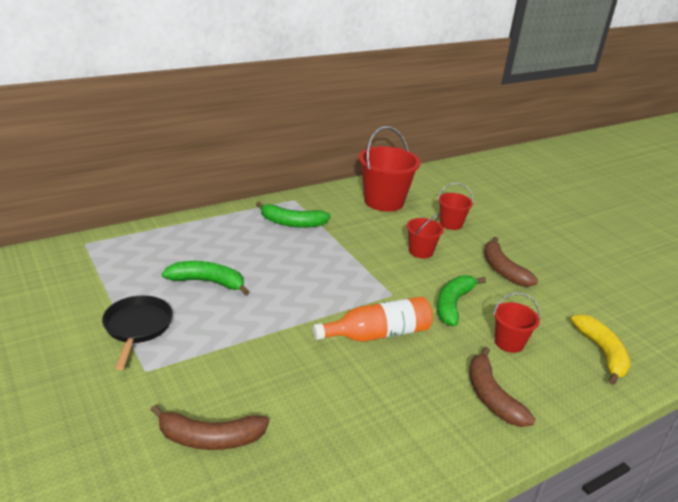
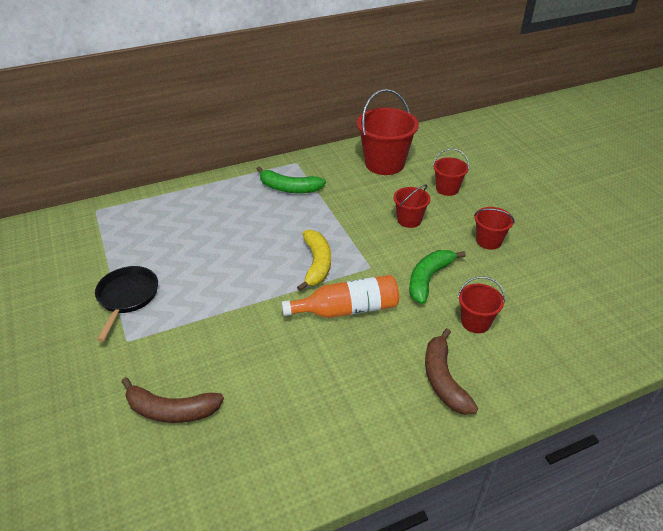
camera: 10 degrees right, 10 degrees up
green banana [162,261,249,295] -> none
brown banana [484,237,538,287] -> red bucket [474,207,515,250]
yellow banana [571,314,630,385] -> yellow banana moved to [297,230,331,292]

